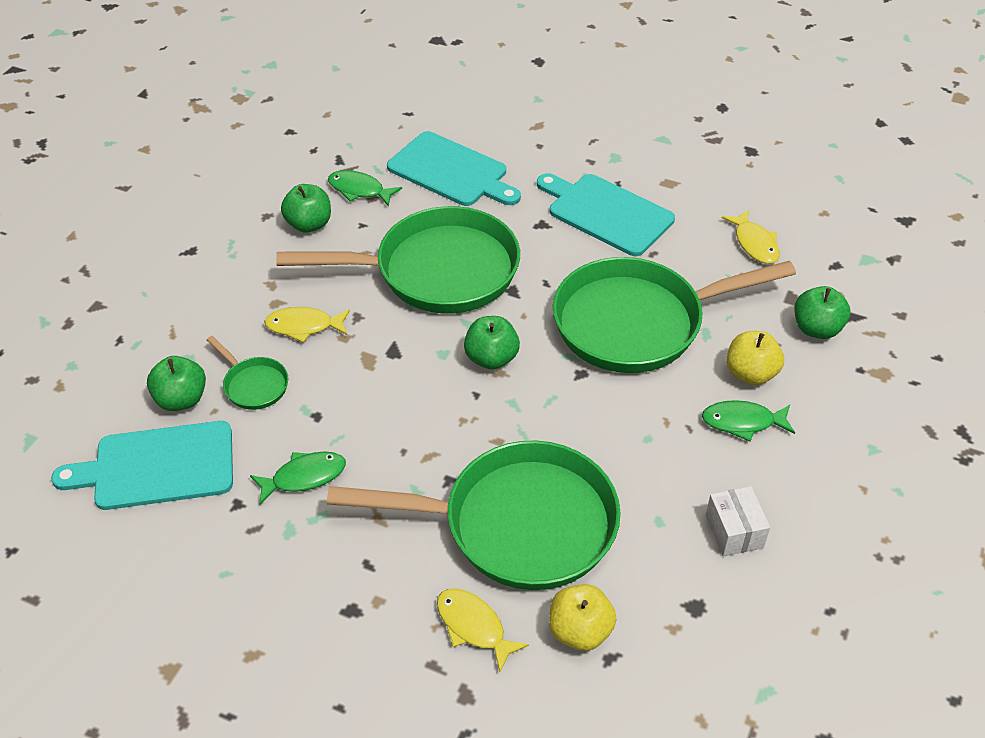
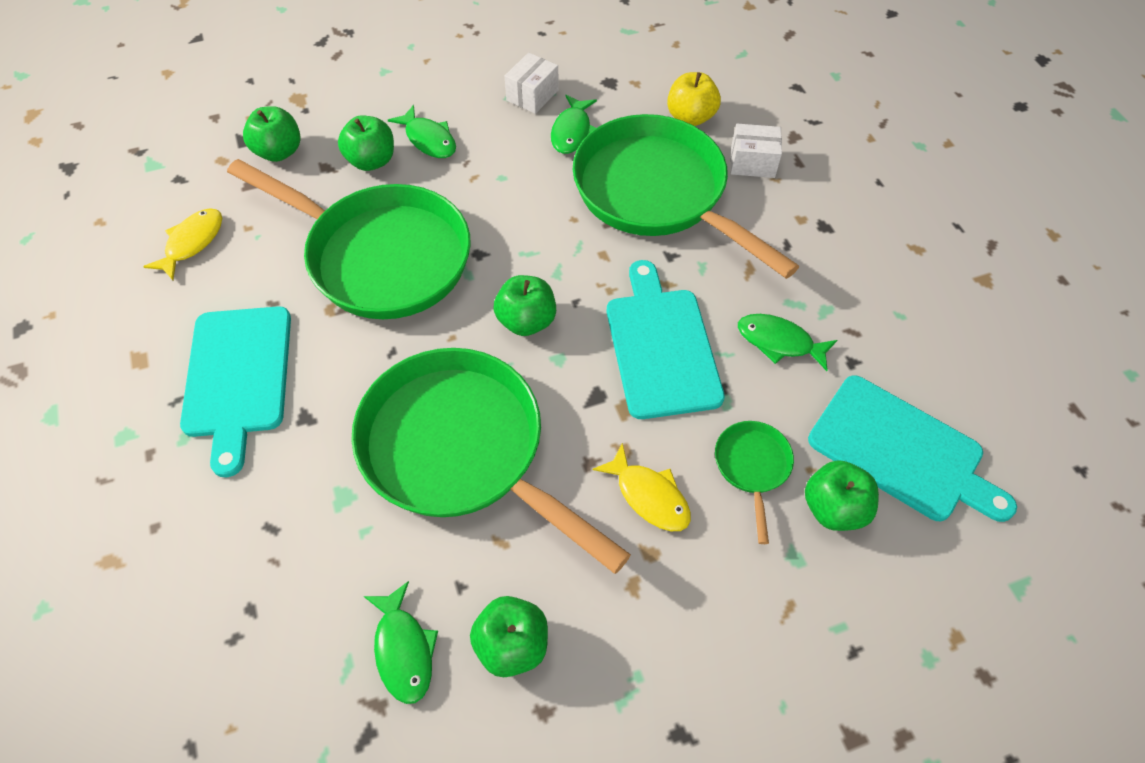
camera: 135 degrees left, 10 degrees up
turquoise cutting board [387,131,521,206] -> turquoise cutting board moved to [607,260,725,419]
yellow fish [437,588,529,672] -> white box [731,124,782,178]
yellow apple [727,331,784,385] -> green apple [338,115,394,171]
none -> green fish [551,95,597,154]

